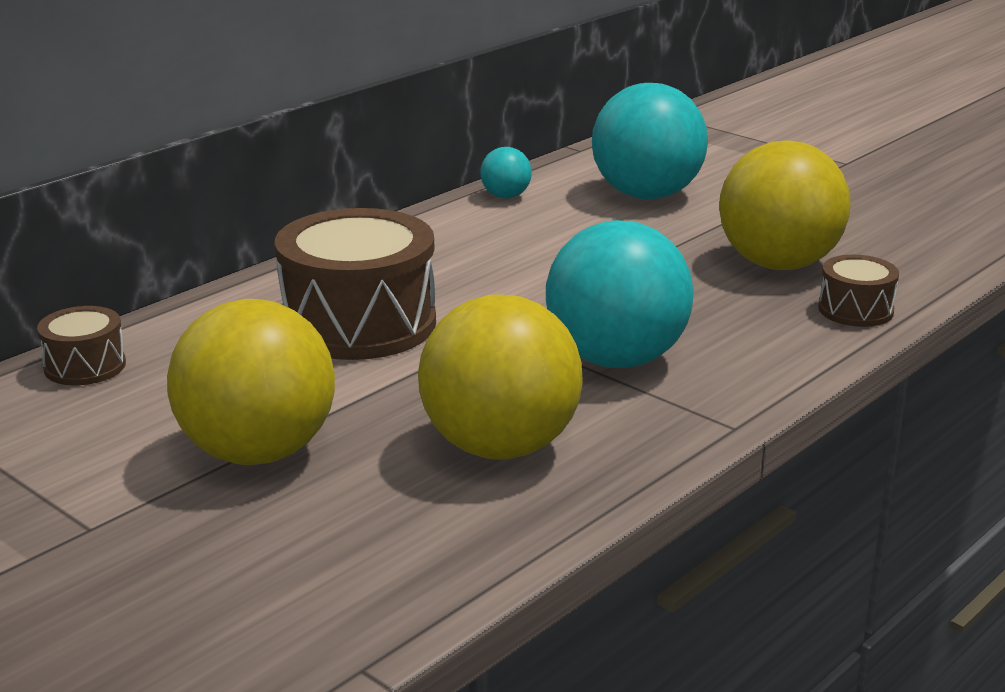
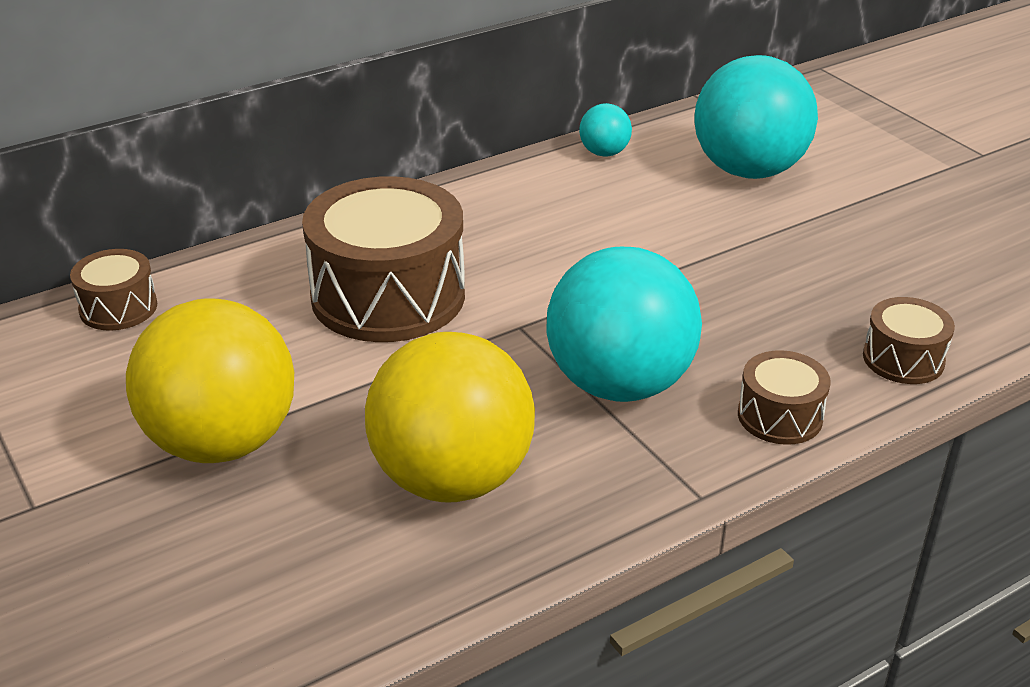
camera: 15 degrees right, 10 degrees up
yellow ball [719,140,851,270] -> none
none -> brown drum [738,350,831,445]

